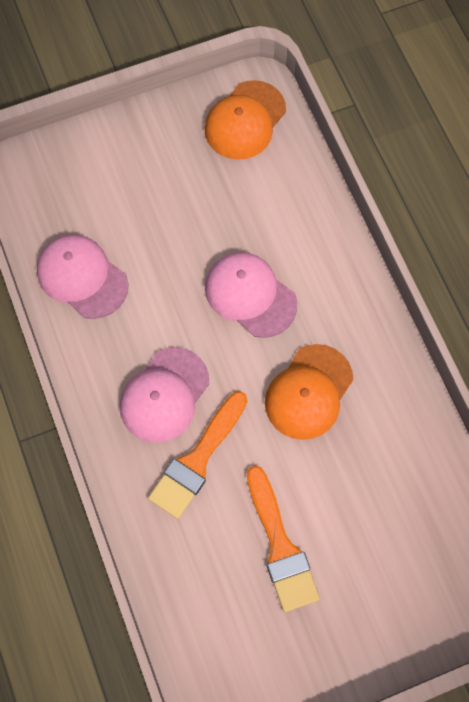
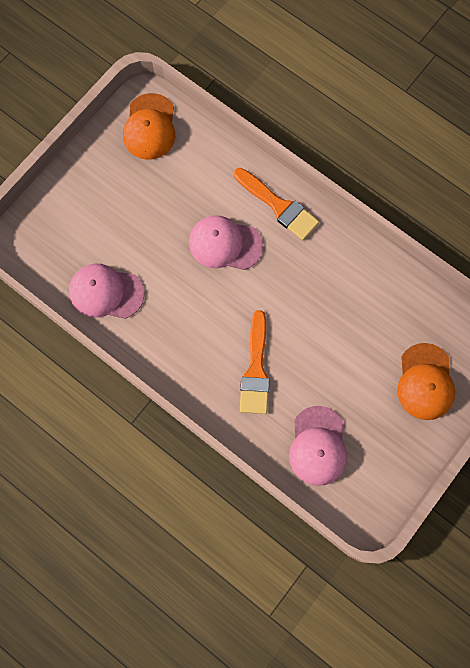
camera: 30 degrees left, 5 degrees up
pink cap [120,347,209,443] -> pink cap moved to [289,406,347,486]
orange brush [247,465,320,612] -> orange brush moved to [234,168,319,240]
orange cap [265,344,353,440] -> orange cap moved to [397,343,455,420]

